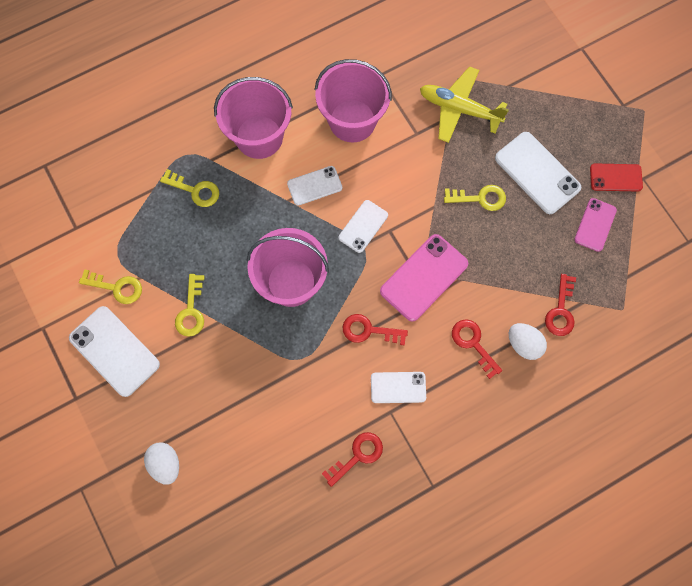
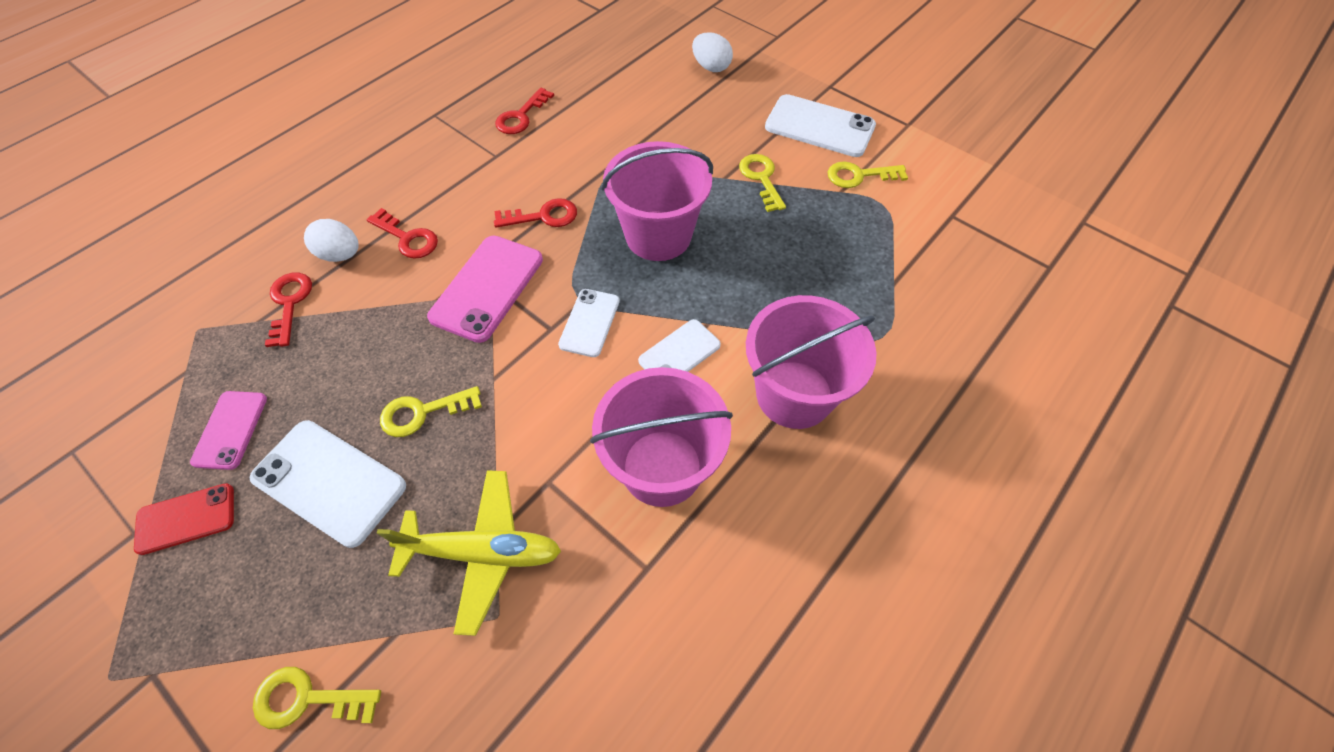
camera: 160 degrees right, 15 degrees down
yellow key [160,169,219,207] -> yellow key moved to [253,667,381,729]
white phone [371,372,426,403] -> none

